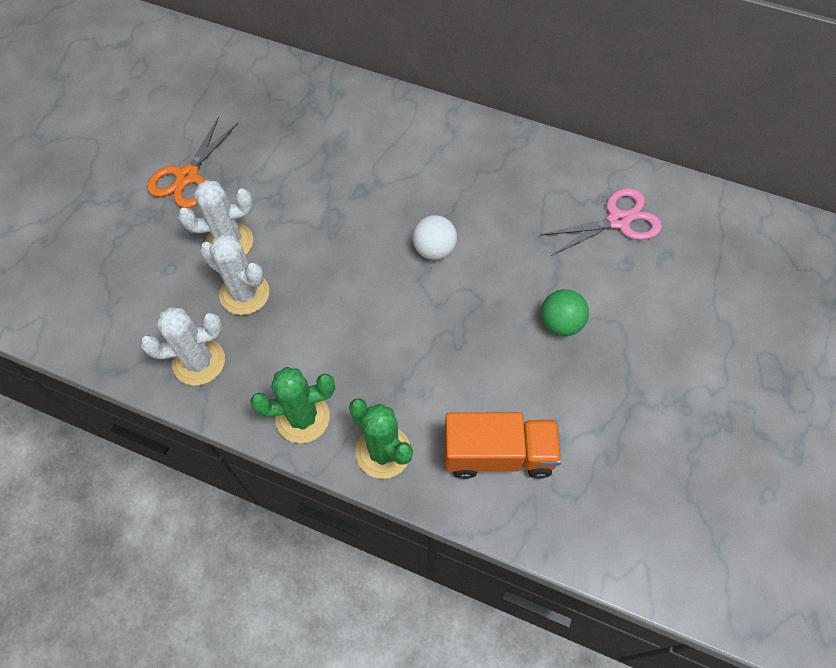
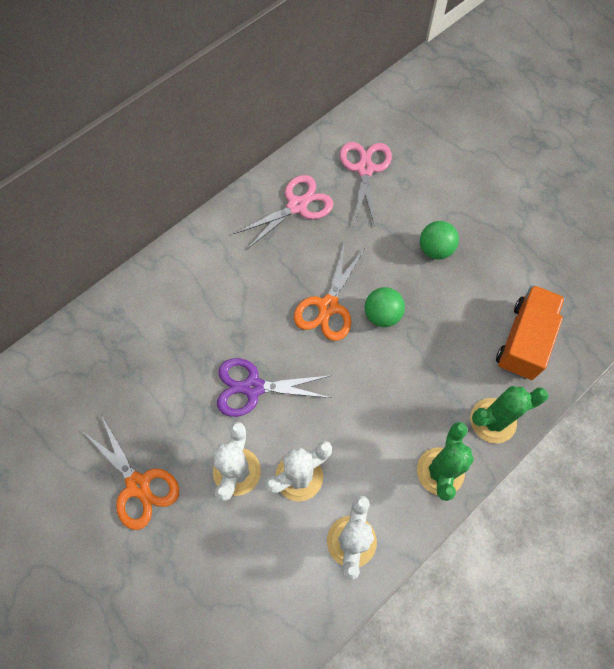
camera: 65 degrees left, 5 degrees up
white ball [413,215,457,260] -> orange scissors [294,242,365,341]
none -> purple scissors [217,358,332,417]
none -> pink scissors [234,175,333,250]
none -> green ball [365,287,405,327]

